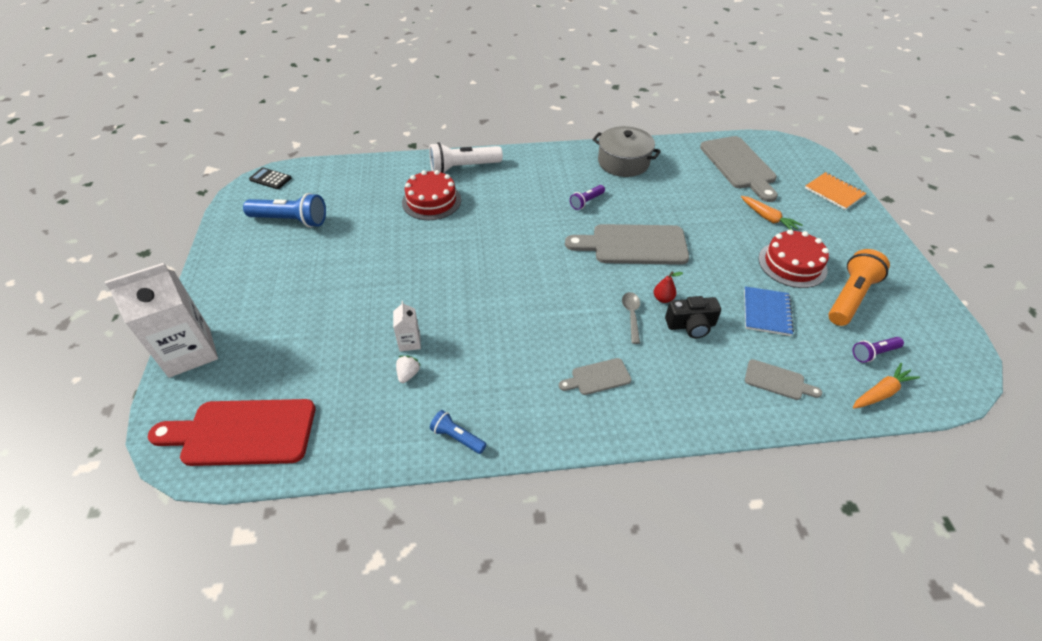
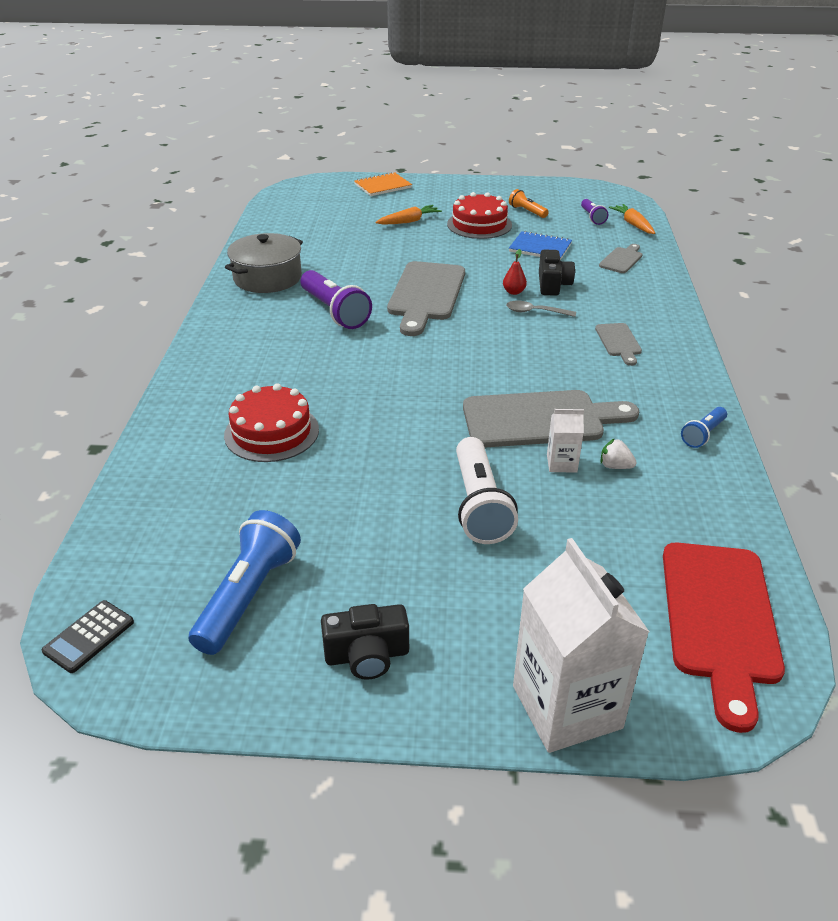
camera: 80 degrees left, 10 degrees down
white flashlight [429,142,503,173] -> white flashlight moved to [456,437,518,544]
purple flashlight [570,185,605,210] -> purple flashlight [301,270,372,329], size x1.87
grey cutting board [700,136,778,202] -> grey cutting board moved to [463,390,639,447]
orange flashlight [828,249,890,326] -> orange flashlight [509,189,549,218], size x0.54
none -> black camera [321,604,409,680]

